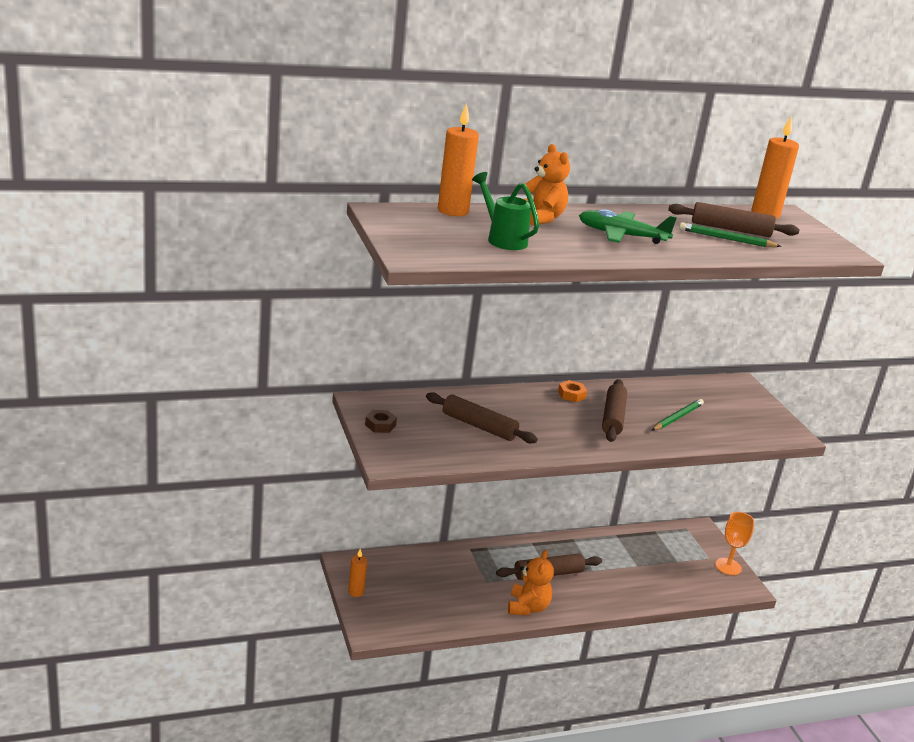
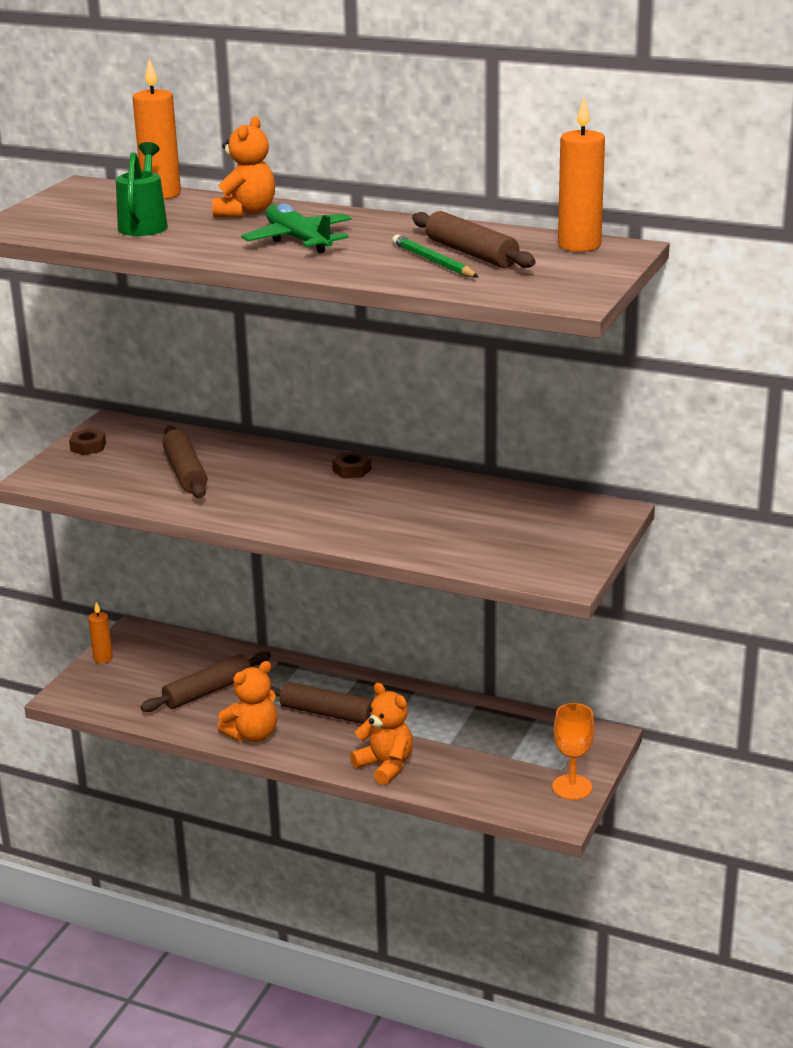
camera: 45 degrees right, 0 degrees up
orange nut [558,380,587,402] -> brown nut [332,452,371,478]
brown rolling pin [602,379,627,442] -> brown rolling pin moved to [140,651,271,712]
green pencil [652,399,704,430] -> none
none -> orange teddy bear [350,683,413,785]

